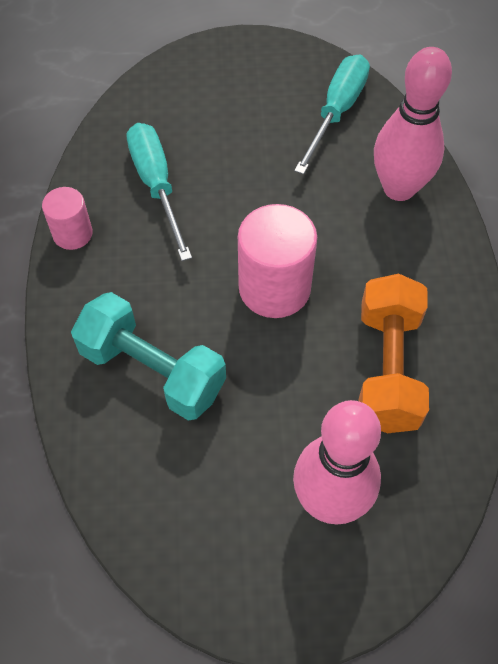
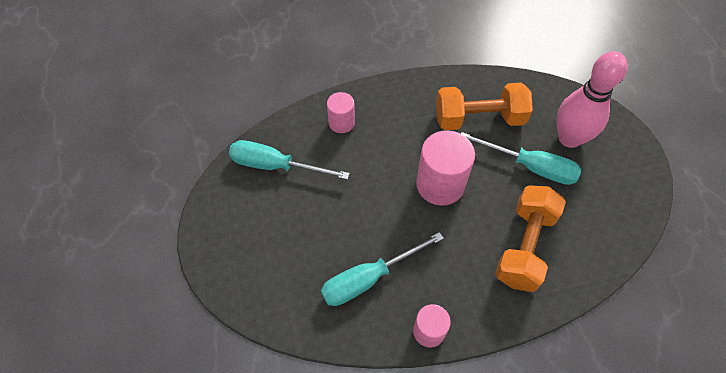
camera: 100 degrees left, 0 degrees up
turquoise dumbbell [71,292,226,420] -> orange dumbbell [495,185,566,292]
pink bowling pin [374,47,452,201] -> pink cylinder [327,92,355,133]
none -> turquoise screwdriver [461,132,581,185]

